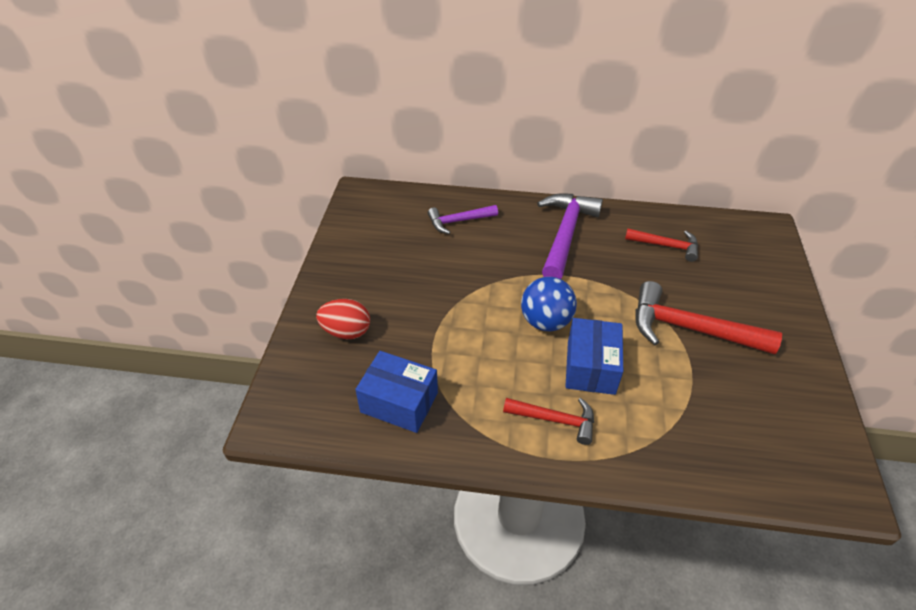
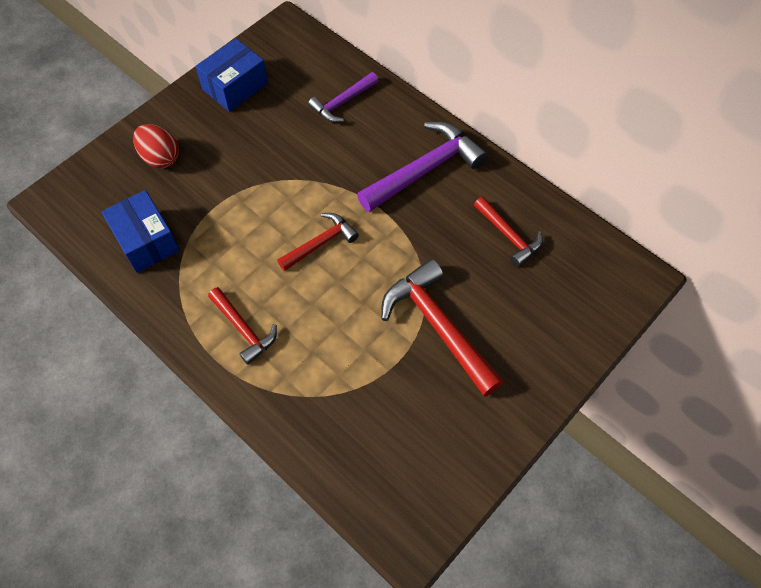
camera: 35 degrees right, 15 degrees up
purple hammer [428,205,498,234] -> purple hammer turned 60 degrees counterclockwise [308,72,379,122]
blue ball [521,277,577,331] -> red hammer [277,213,359,271]
blue box [565,318,623,395] -> blue box moved to [195,38,268,112]

